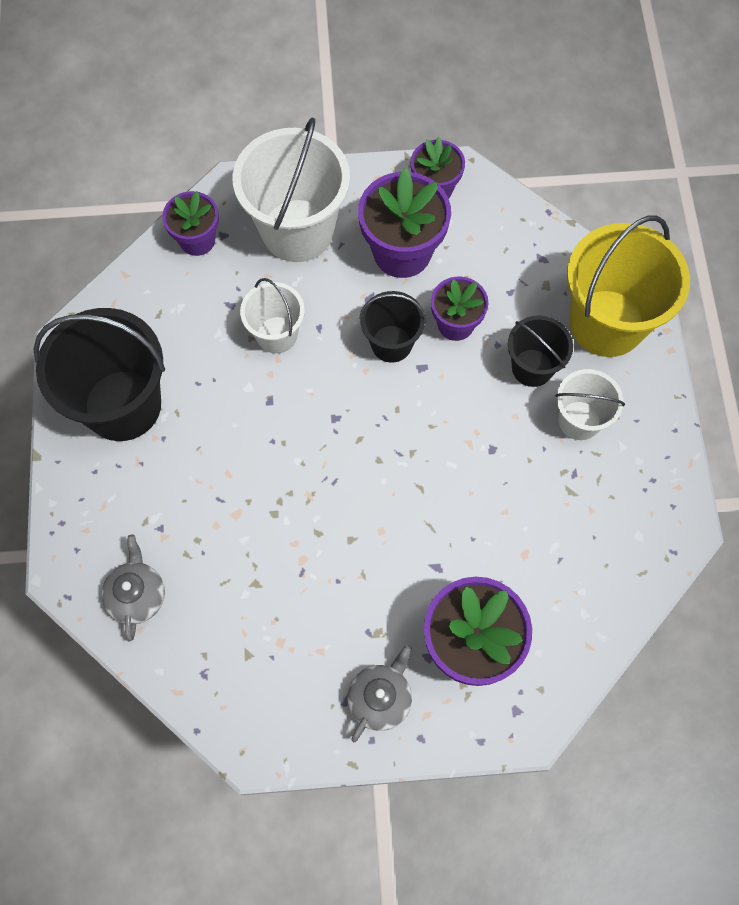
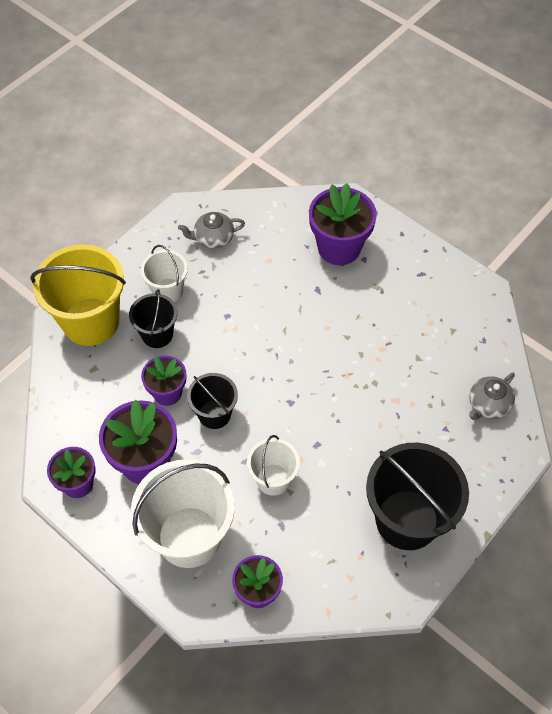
camera: 135 degrees left, 10 degrees down
grey teapot [347,645,412,742] -> grey teapot moved to [178,212,245,249]

